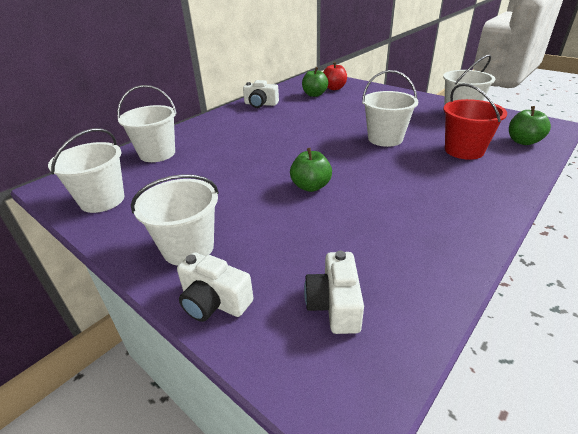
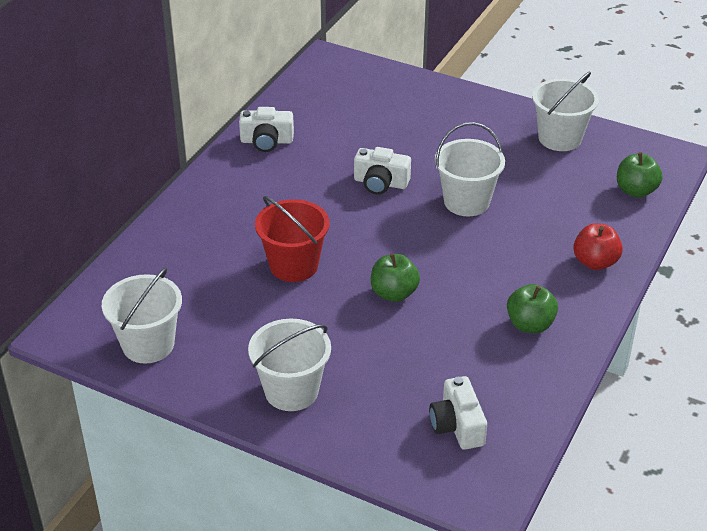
camera: 15 degrees left, 5 degrees up
white bucket [117,85,177,162] -> none
white camera [177,252,253,322] -> white camera moved to [354,147,411,195]
green apple [302,67,328,97] -> green apple moved to [507,284,558,333]
red apple [323,62,347,90] -> red apple moved to [573,223,623,270]
red bucket [443,83,507,160] -> red bucket moved to [255,196,329,282]

